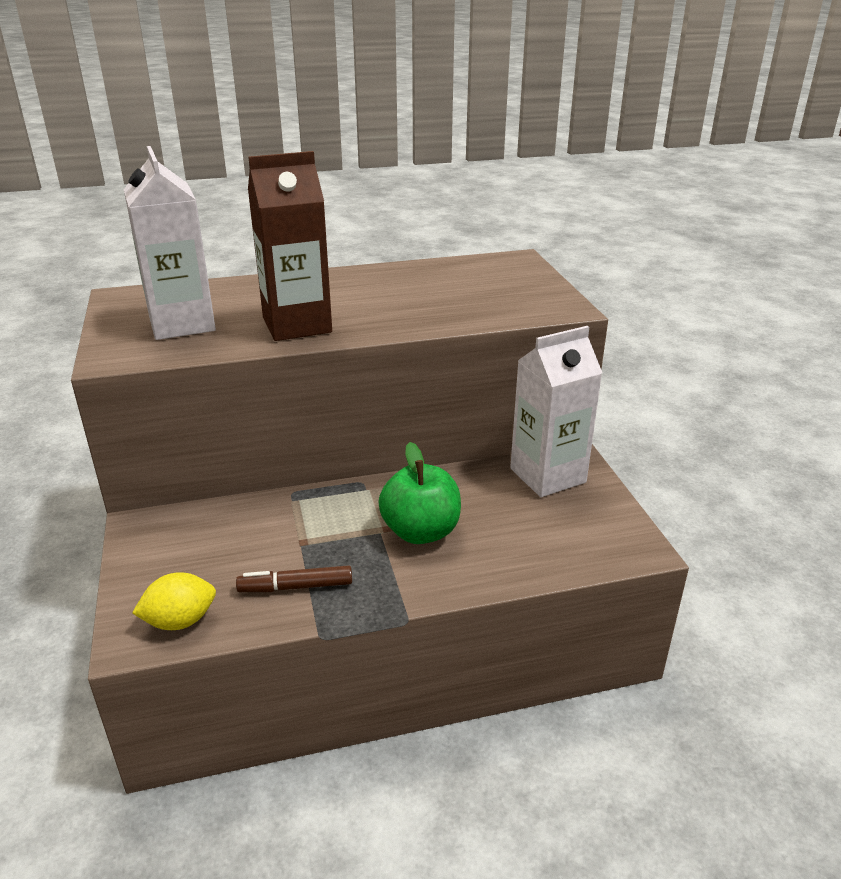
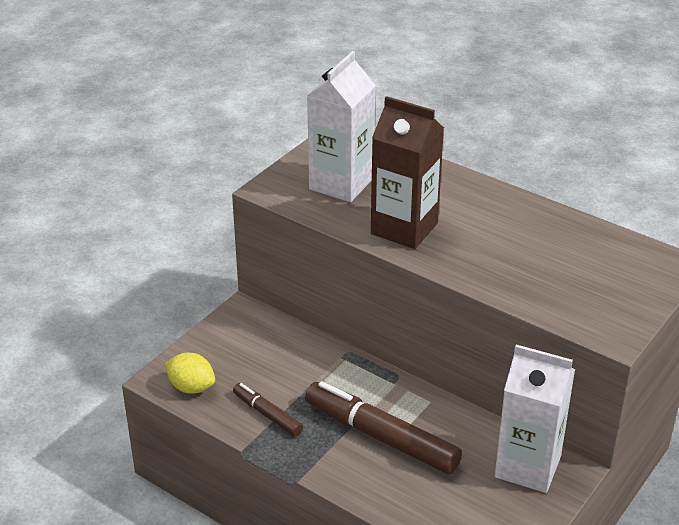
camera: 50 degrees right, 5 degrees up
green apple [378,442,461,544] -> brown marker [305,381,462,474]

